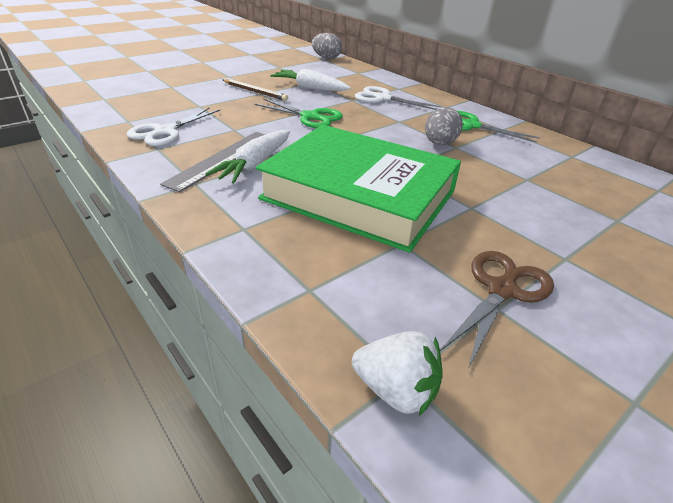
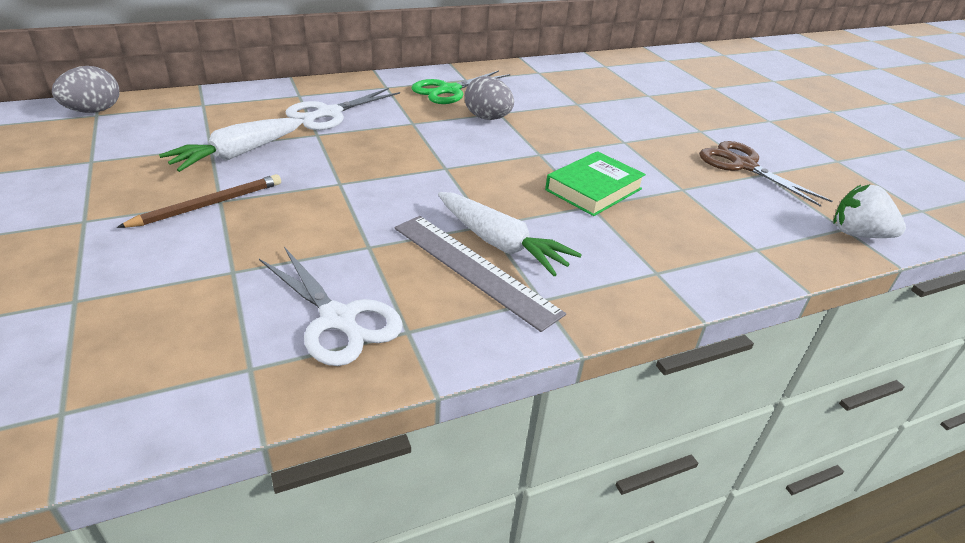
camera: 75 degrees left, 0 degrees up
green scissors [254,99,343,128] -> none
green book [256,125,461,253] -> green book [545,151,646,216], size x0.45
white strawberry [352,331,443,416] -> white strawberry turned 105 degrees counterclockwise [833,184,906,238]

